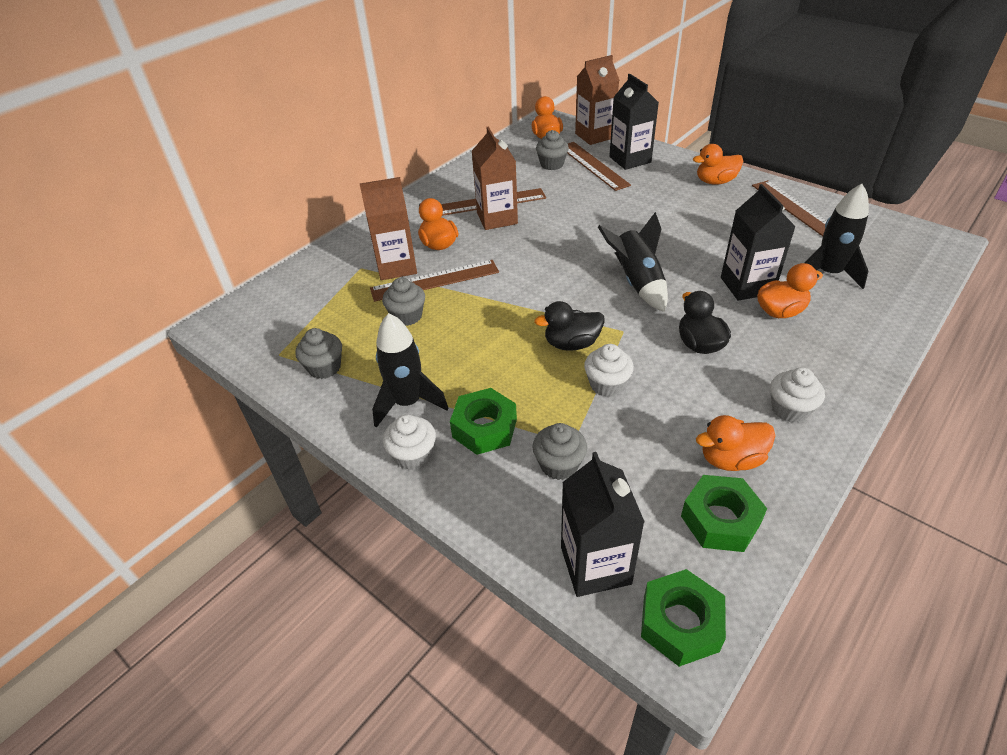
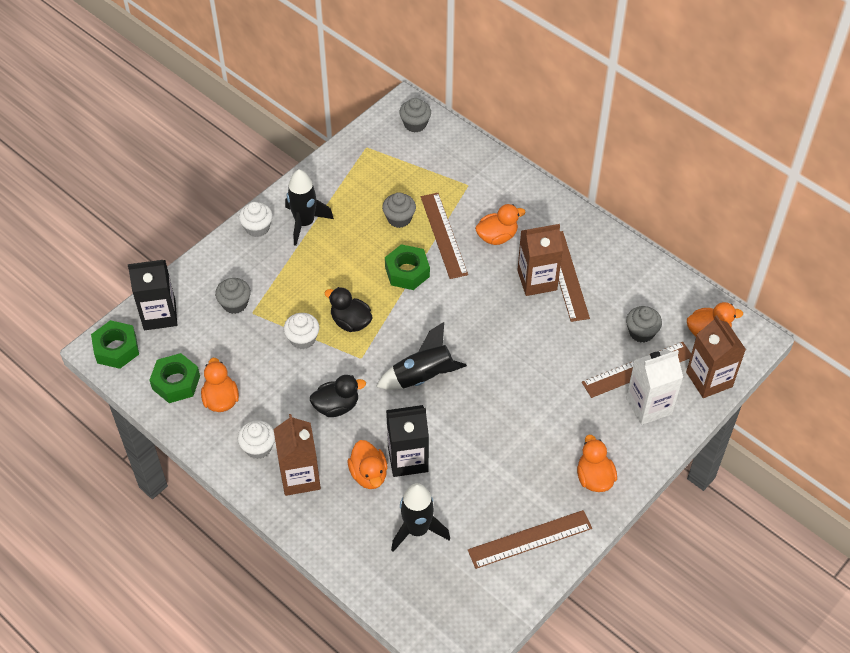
camera: 90 degrees right, 10 degrees up
grey cupcake [295,328,342,379] -> grey cupcake moved to [399,98,431,133]
brown carton [360,177,417,280] -> brown carton moved to [274,414,321,496]
green nut [450,388,517,455] -> green nut moved to [385,244,430,290]
black duck [534,301,605,351] -> black duck turned 45 degrees counterclockwise [325,287,372,332]
black carton [609,74,659,170] -> white carton [626,349,683,425]

